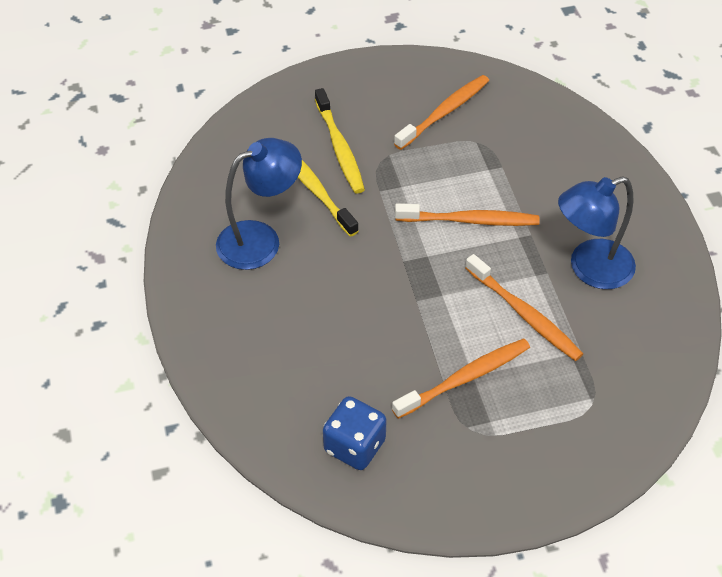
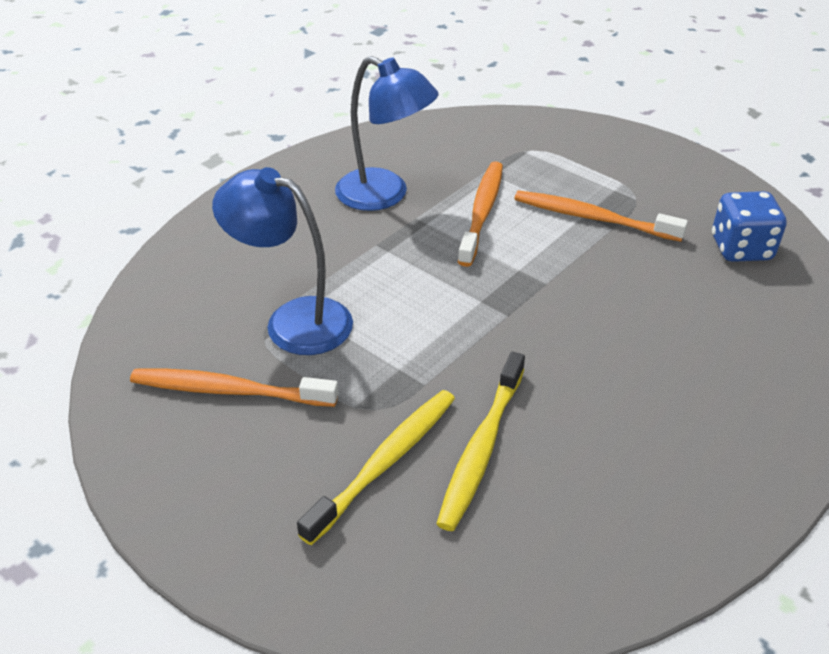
camera: 125 degrees left, 10 degrees down
blue lamp [216,138,302,270] -> blue lamp moved to [212,167,353,355]
orange toothbrush [395,203,540,226] -> none

